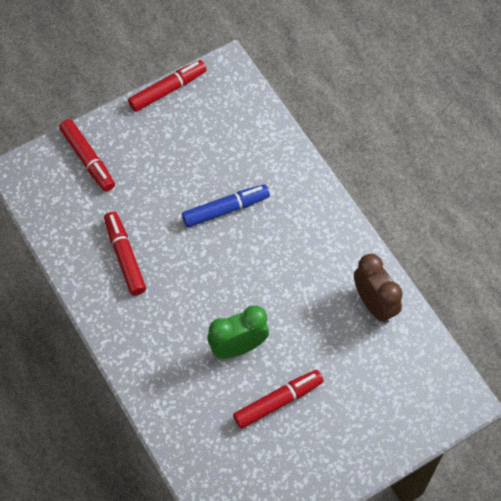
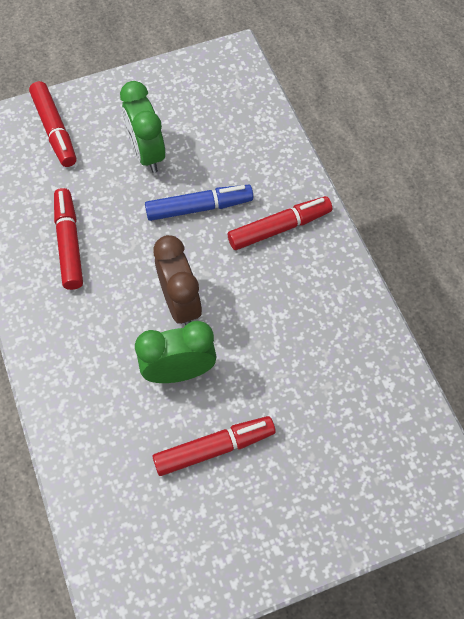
camera: 10 degrees right, 0 degrees up
red marker [128,60,207,112] -> red marker moved to [228,196,332,250]
brown clock [354,254,403,323] -> brown clock moved to [153,235,202,326]
none -> green clock [120,81,165,173]

